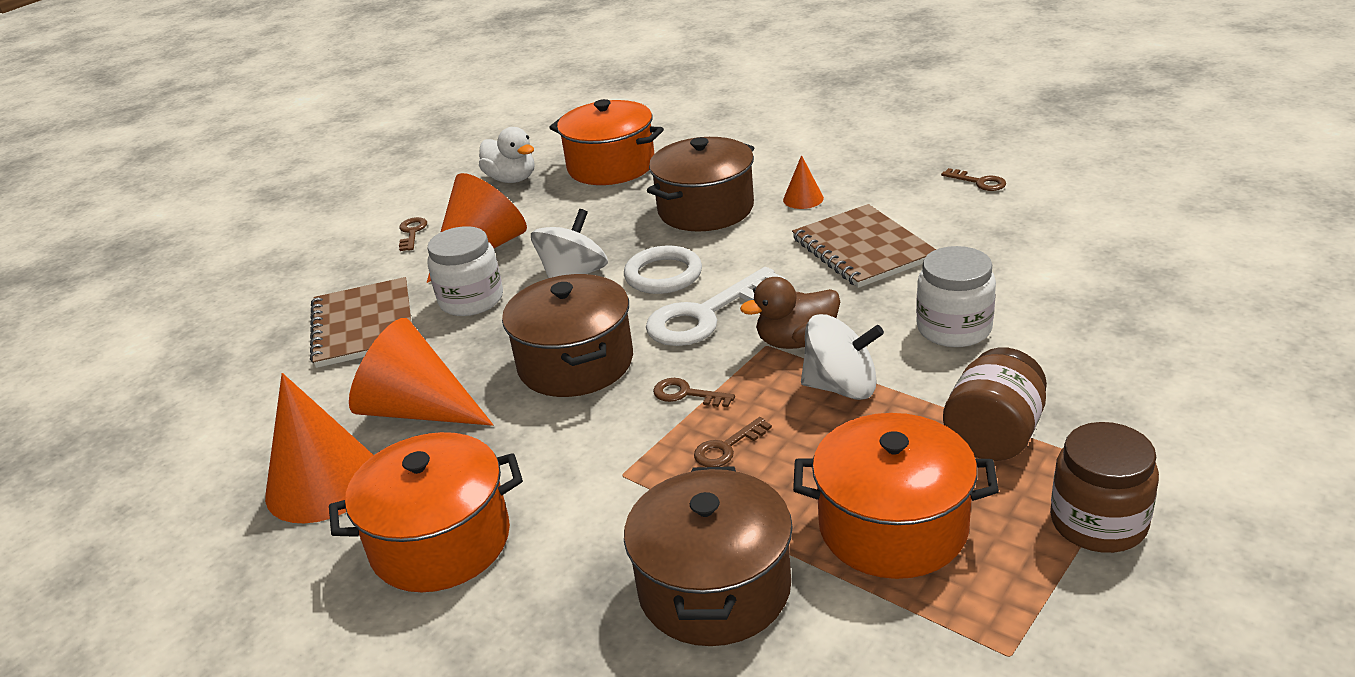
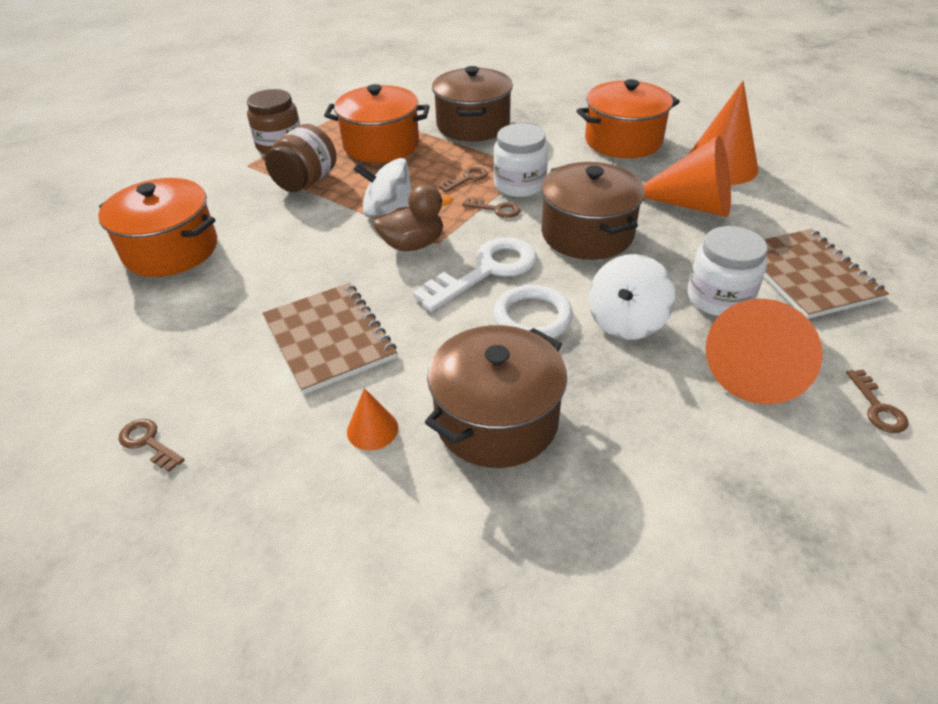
camera: 175 degrees right, 10 degrees up
white duck [479,127,535,183] -> none
orange pot [549,99,664,185] -> orange pot moved to [98,178,217,277]
white jar [916,246,996,347] -> white jar moved to [493,123,548,197]

